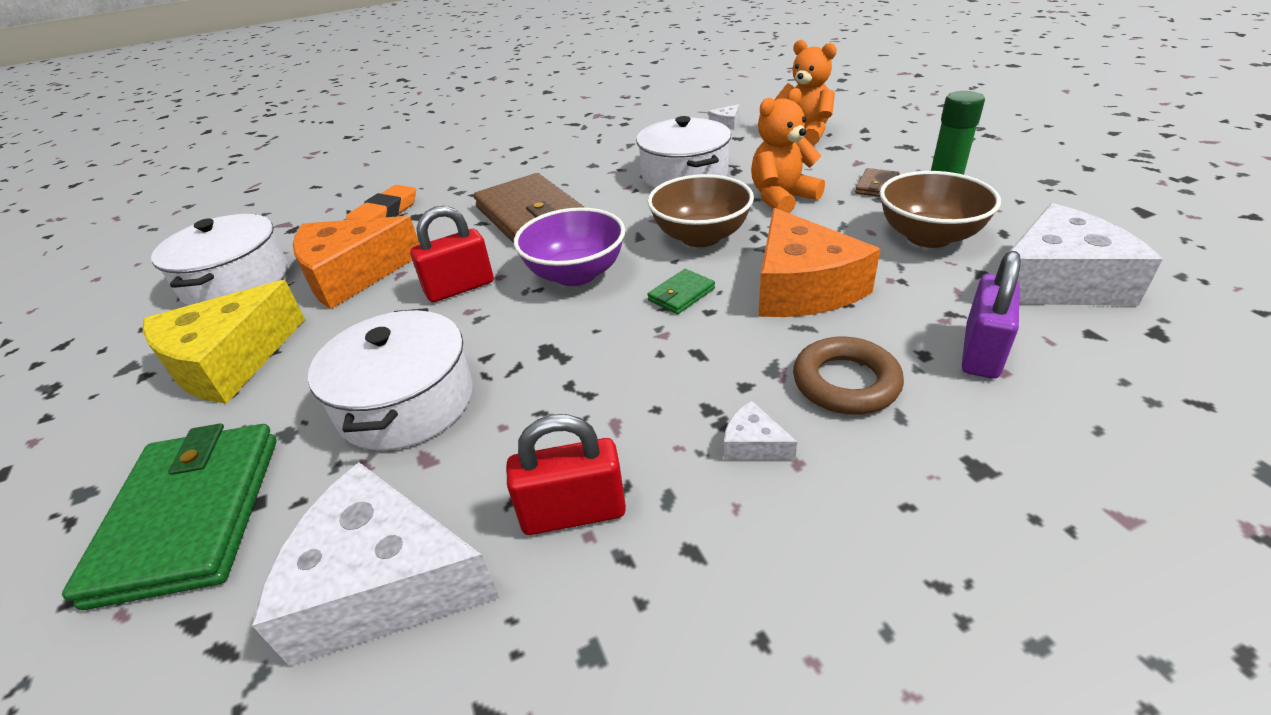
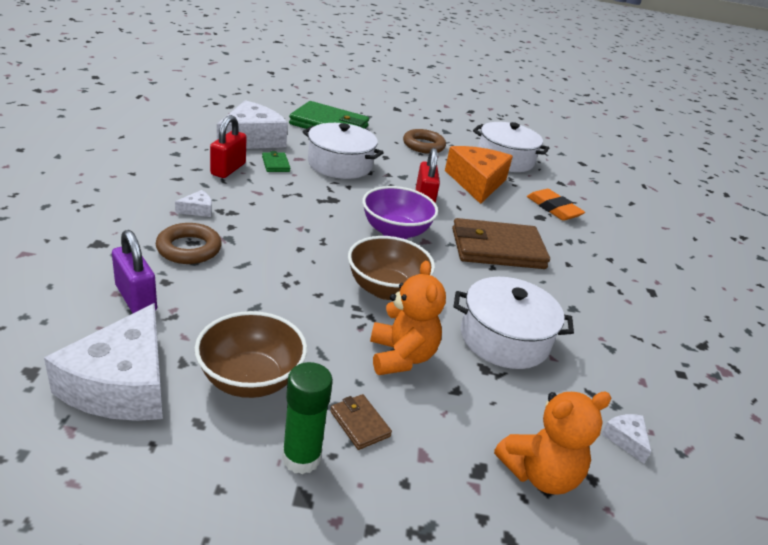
camera: 110 degrees right, 5 degrees down
yellow cheese [143,280,305,404] -> brown ring [403,129,446,154]
green wallet [647,269,715,314] -> green wallet moved to [262,151,290,172]
orange cheese [758,208,881,317] -> none

